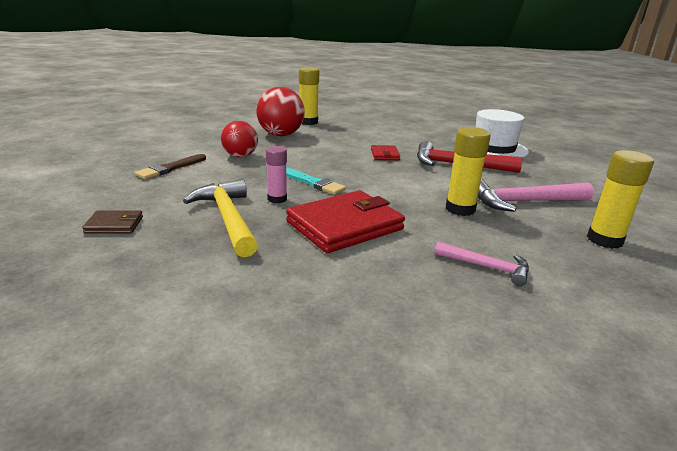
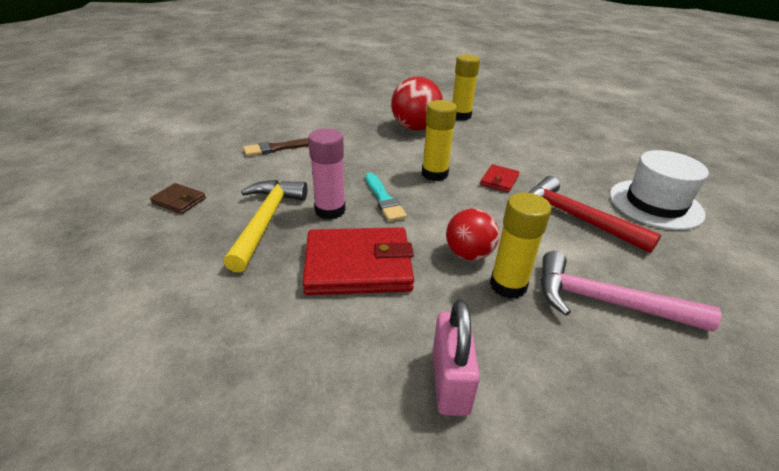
camera: 30 degrees right, 10 degrees up
red ball [221,121,258,157] -> red ball moved to [446,209,499,261]
pink glue stick [266,146,287,203] -> pink glue stick [308,128,346,220], size x1.51
pink hammer [434,242,529,286] -> pink padlock [433,299,480,416]
yellow glue stick [587,150,654,249] -> yellow glue stick moved to [422,100,457,181]

